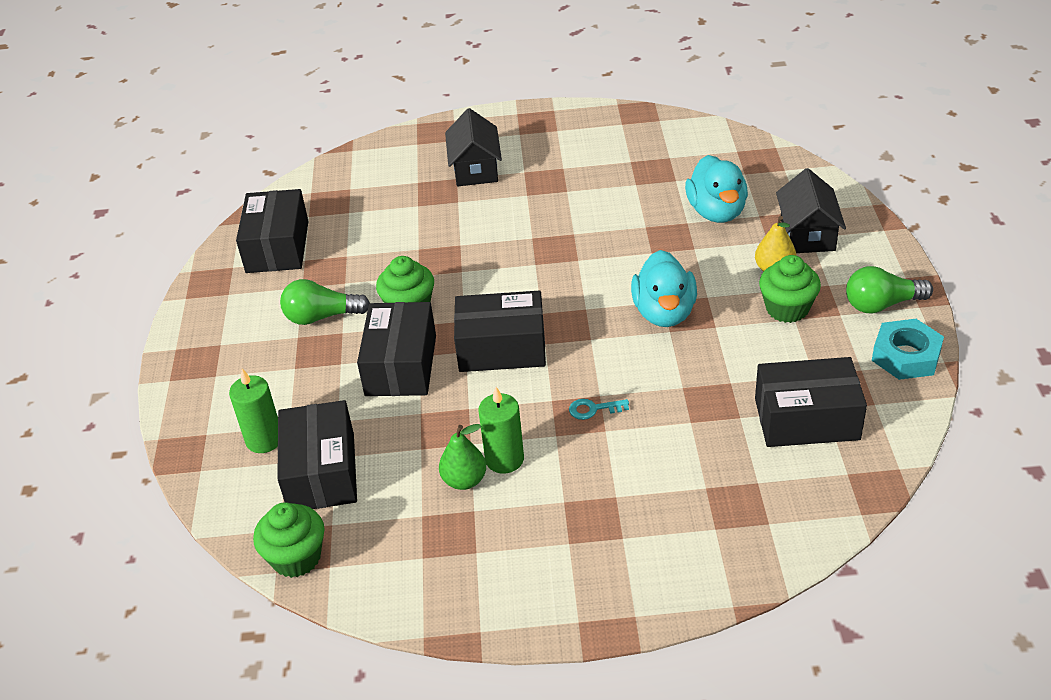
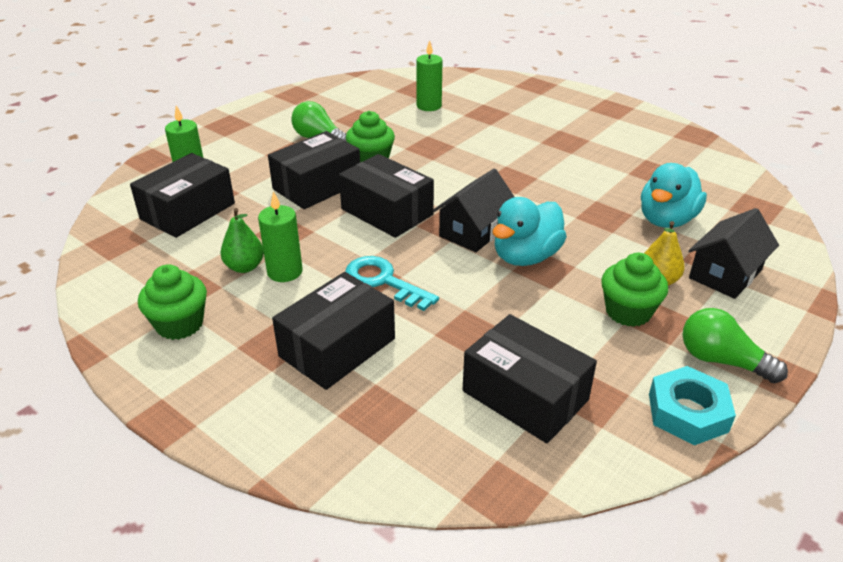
camera: 40 degrees right, 5 degrees down
black box [236,189,309,273] -> black box moved to [272,272,395,390]
green cupcake [253,502,325,578] -> green cupcake moved to [138,264,207,340]
black house [445,108,502,187] -> black house moved to [433,168,514,252]
turquoise key [569,399,629,420] -> turquoise key [345,256,439,311], size x1.85
none -> green candle [416,40,443,111]

